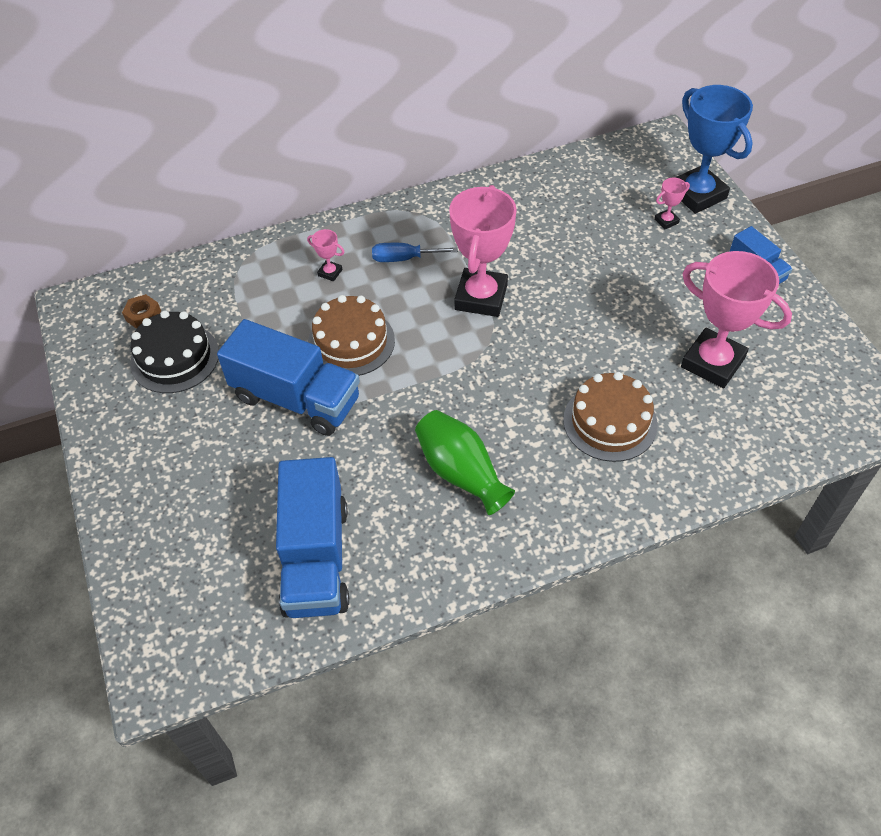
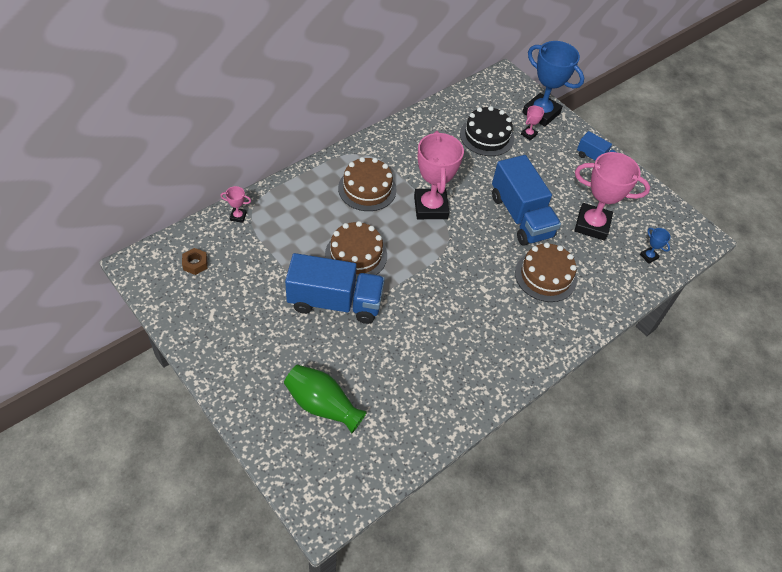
camera: 25 degrees left, 0 degrees up
black cake [130,310,219,393] -> black cake moved to [460,106,514,156]
blue truck [276,457,349,618] -> blue truck moved to [492,155,561,246]
pink trophy [307,229,344,281] -> pink trophy moved to [221,186,251,223]
blue screwdriver [372,243,458,262] -> brown cake [338,157,397,211]
green vase [415,410,515,515] -> green vase moved to [284,364,367,433]
none -> blue trophy [640,228,671,264]

